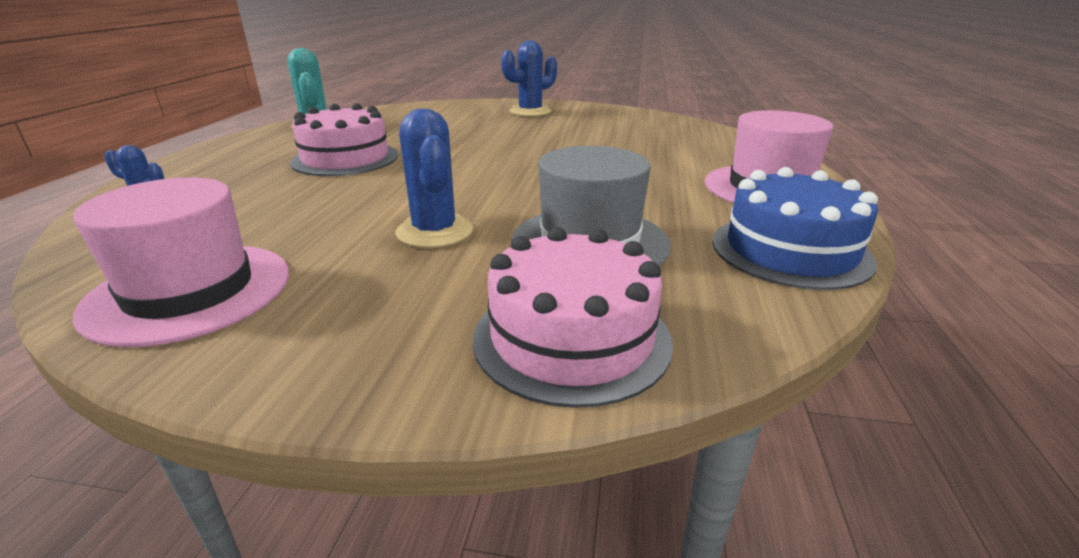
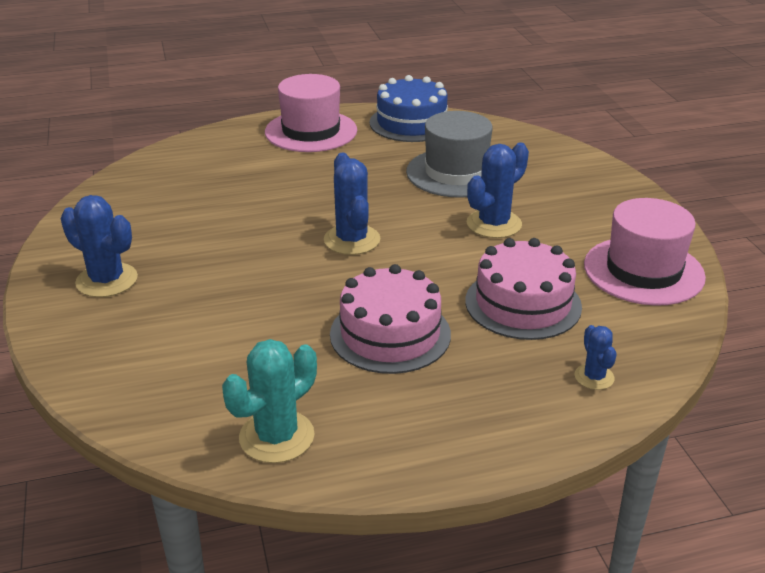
camera: 115 degrees left, 5 degrees up
pink cake [473,227,673,408] -> pink cake moved to [465,238,582,340]
none -> blue cactus [324,152,380,255]

